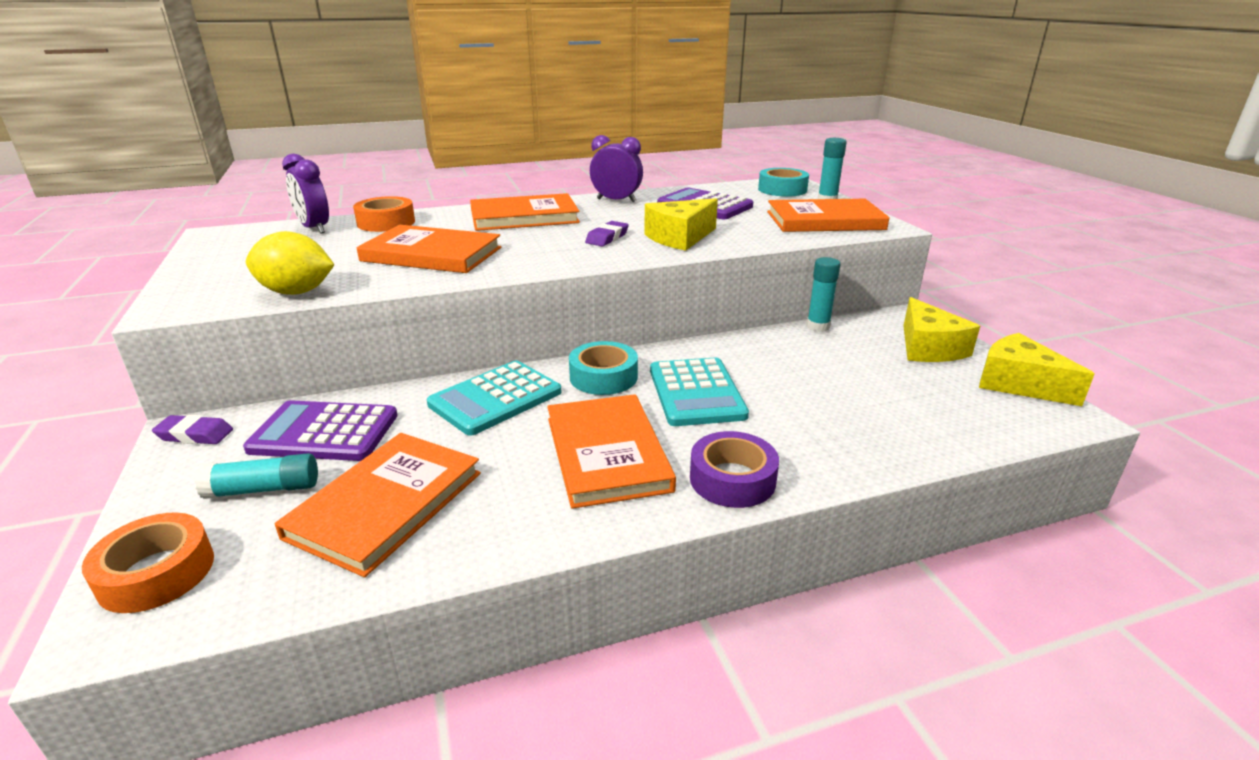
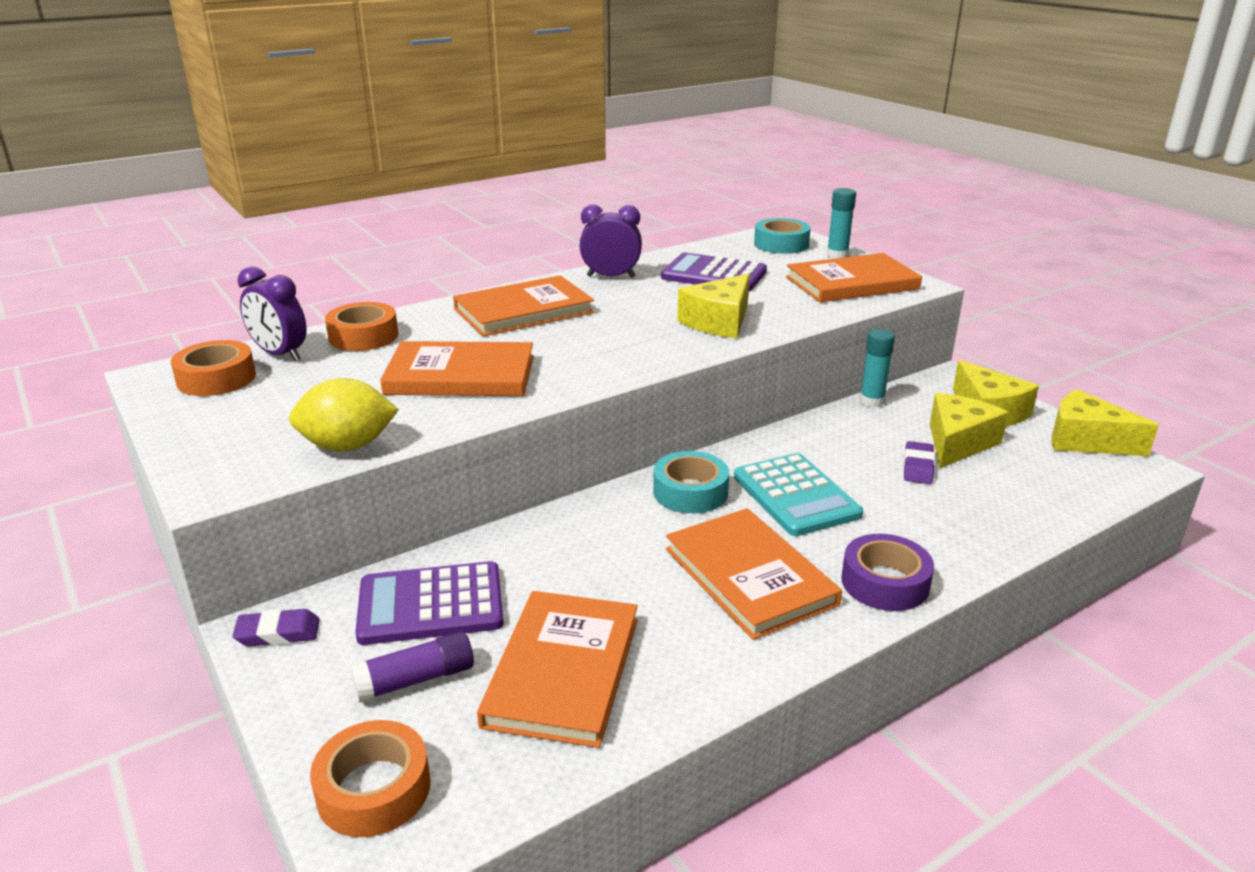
camera: 15 degrees left, 0 degrees up
turquoise glue stick [195,453,318,499] -> purple glue stick [350,631,474,703]
turquoise calculator [427,361,562,436] -> none
purple eraser [585,221,629,247] -> purple eraser moved to [903,441,935,484]
none -> orange tape [171,340,256,396]
none -> yellow cheese [930,393,1009,468]

